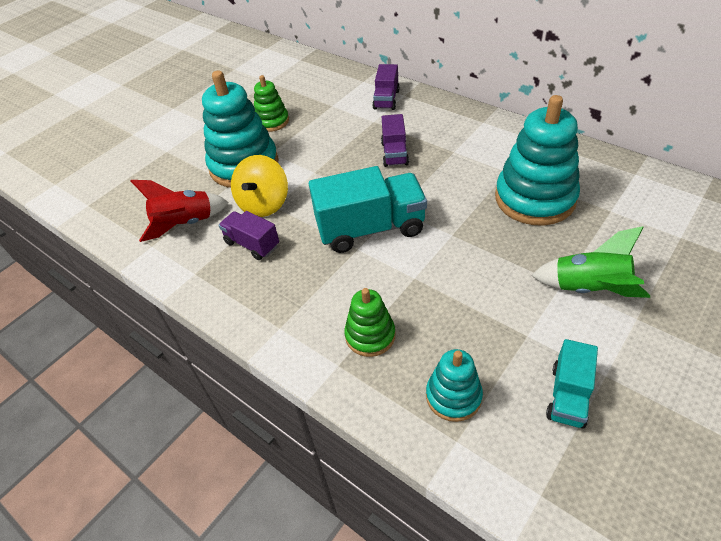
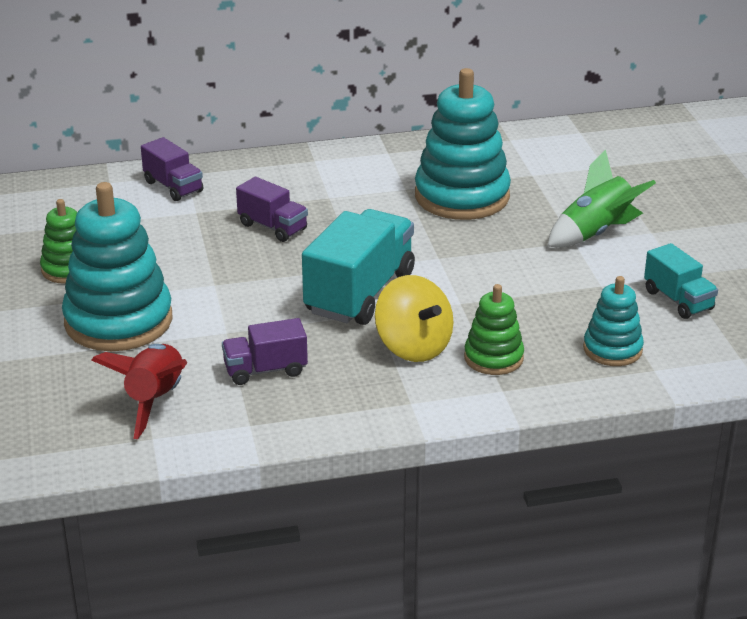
camera: 55 degrees left, 15 degrees down
yellow spinning top [231,155,288,217] -> yellow spinning top moved to [375,275,453,362]

